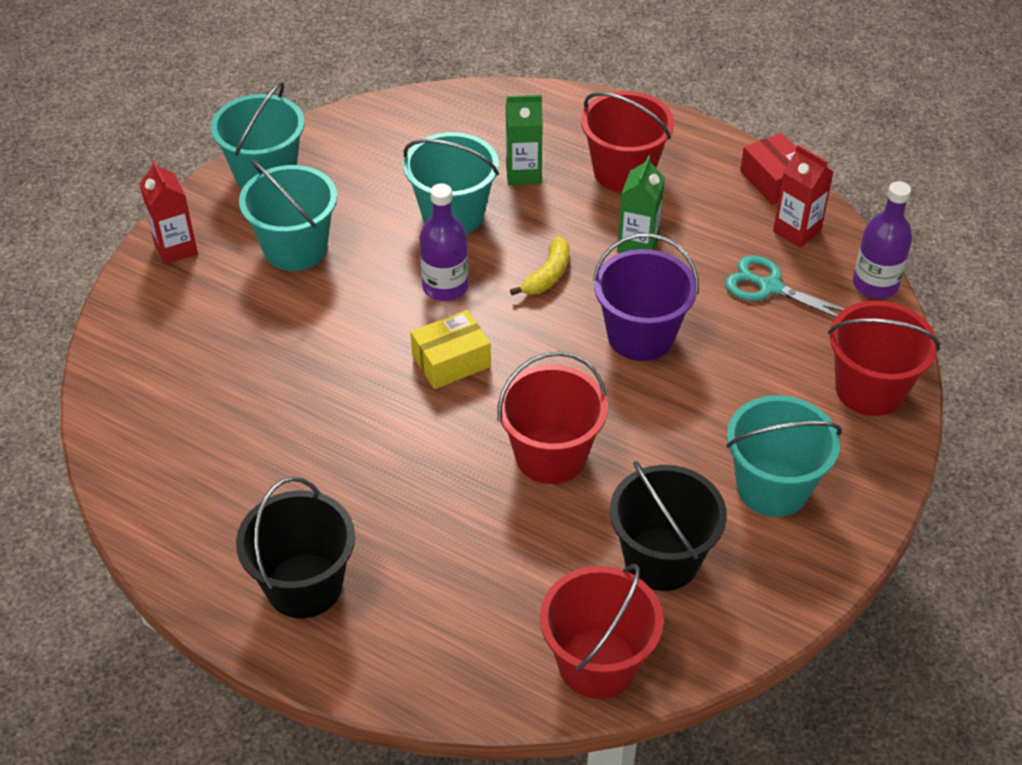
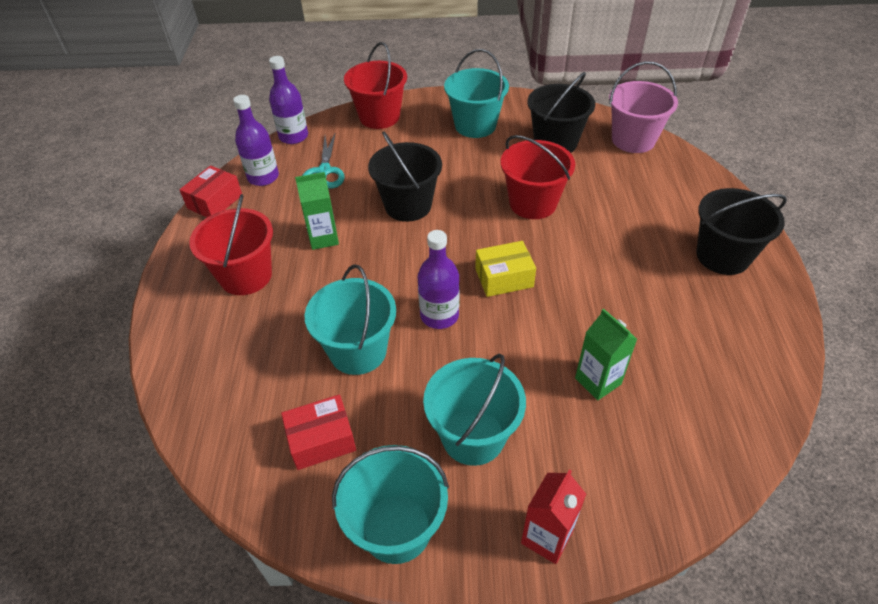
camera: 120 degrees left, 0 degrees up
yellow box [410,310,491,389] -> yellow box turned 45 degrees counterclockwise [475,241,536,297]
green carton [506,95,543,185] -> green carton moved to [575,308,637,400]
yellow banana [510,236,570,295] -> none
red bucket [540,564,663,699] -> pink bucket [609,61,678,153]
purple bucket [593,233,699,361] -> black bucket [368,131,442,222]
red carton [773,145,833,248] -> purple bottle [233,95,279,186]
none -> red box [281,394,356,470]

